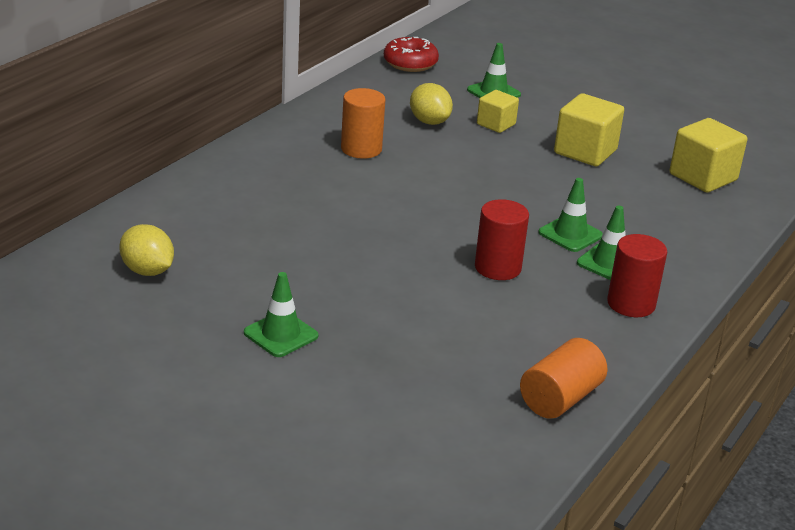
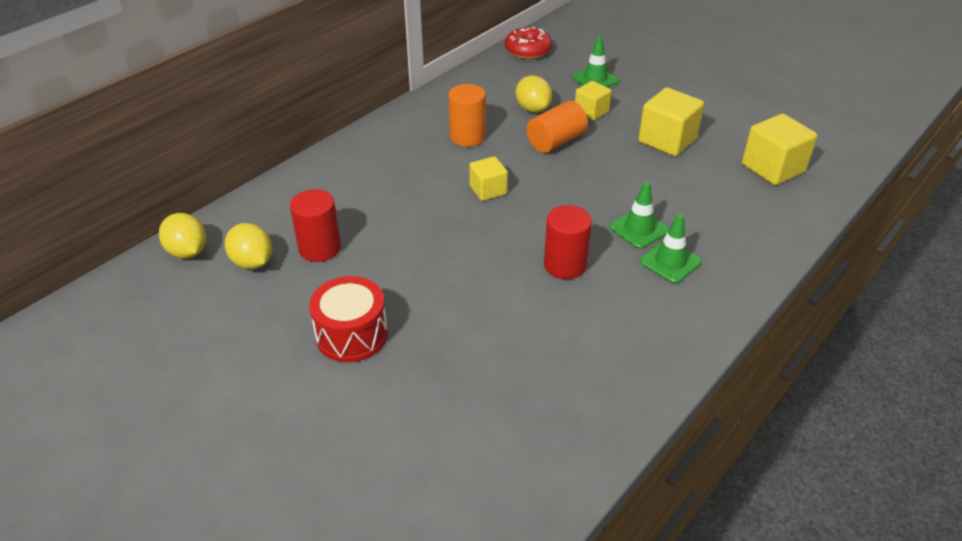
camera: 10 degrees right, 10 degrees up
green traffic cone [244,272,318,357] -> red drum [309,276,388,362]
orange cylinder [520,338,607,419] -> orange cylinder moved to [527,101,588,153]
red cylinder [607,234,667,317] -> red cylinder moved to [290,189,341,262]
none -> yellow lemon [159,213,206,259]
none -> yellow cube [469,156,508,201]

